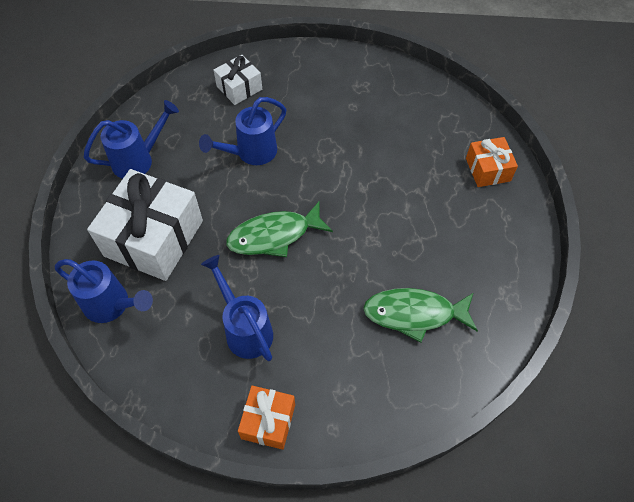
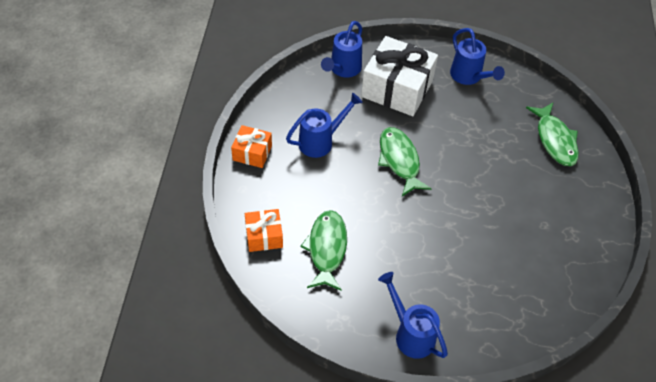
camera: 90 degrees right, 5 degrees down
blue watering can [199,97,286,165] -> blue watering can moved to [378,272,448,359]
white gift [214,55,262,105] -> green fish [526,103,579,166]
orange gift [466,137,518,187] -> orange gift moved to [245,209,283,252]

